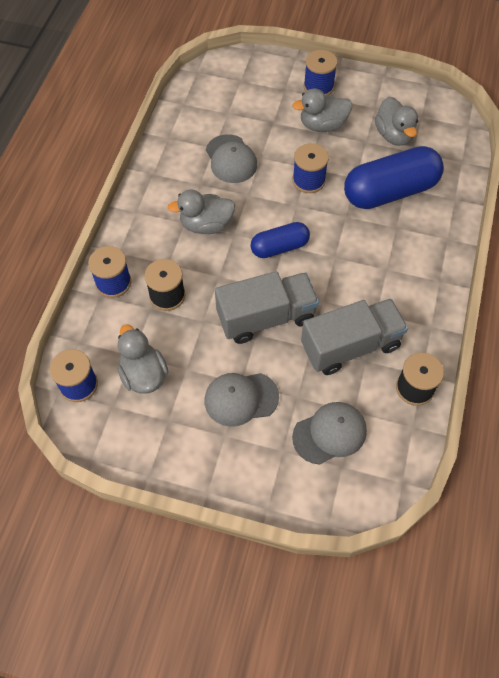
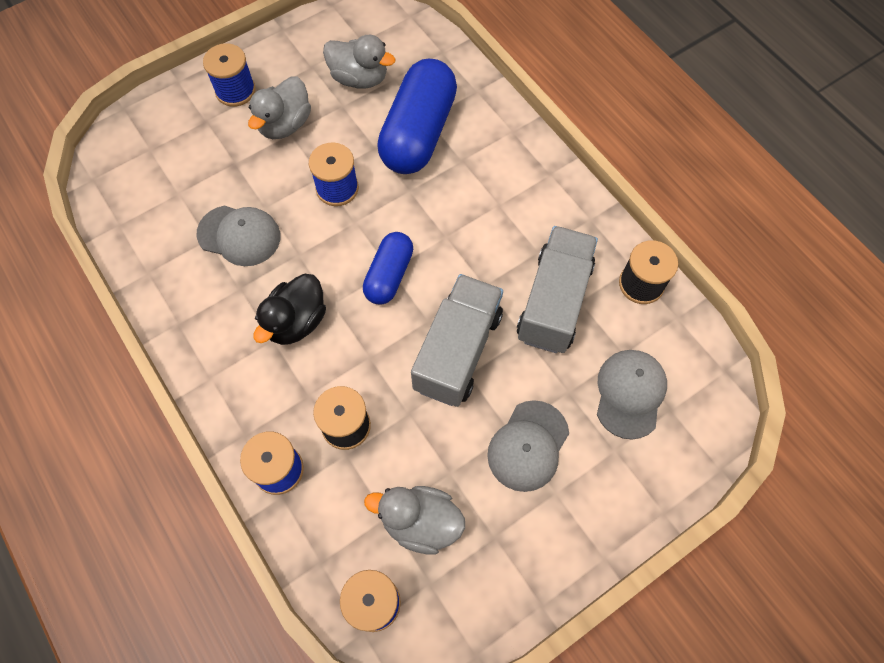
camera: 50 degrees left, 5 degrees up
grey duck [167,190,235,234] -> black duck [254,274,326,345]

